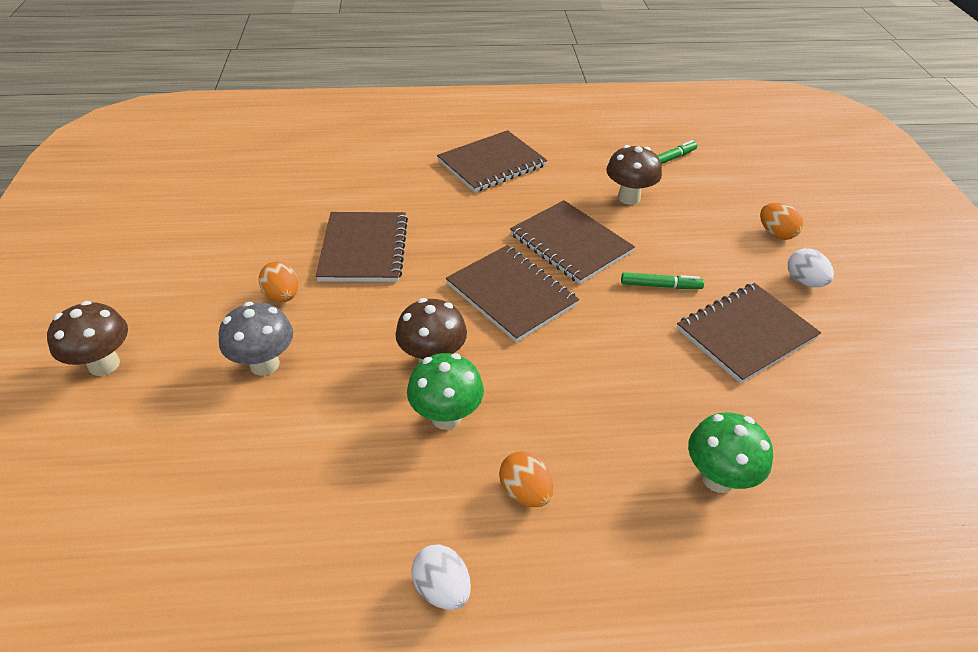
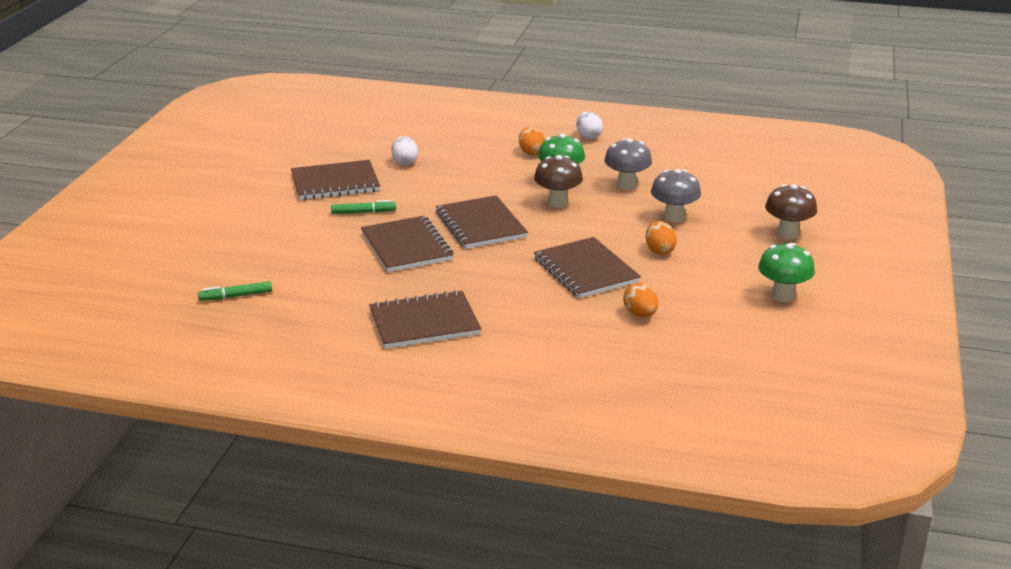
camera: 160 degrees left, 15 degrees down
brown notebook [316,212,408,282] -> brown notebook turned 45 degrees counterclockwise [534,237,641,298]
brown mushroom [606,145,662,205] -> none
green marker [621,272,704,289] -> green marker turned 150 degrees clockwise [331,200,396,214]
green mushroom [688,413,773,493] -> green mushroom moved to [758,243,815,302]
orange egg [760,203,803,240] -> orange egg moved to [623,283,658,317]
white egg [788,248,834,287] -> white egg moved to [391,136,418,165]
none -> grey mushroom [604,138,652,190]

